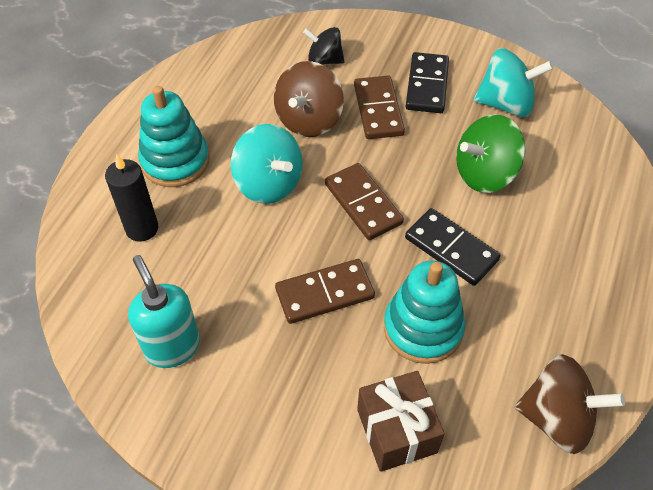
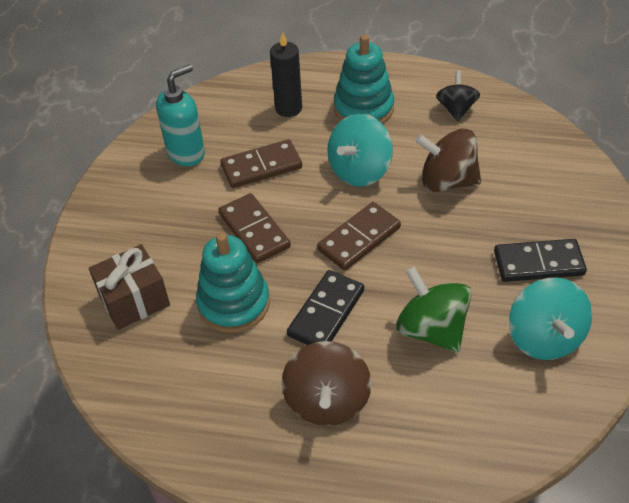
camera: 80 degrees right, 5 degrees down
black spinning top [303,27,345,64] -> black spinning top moved to [436,71,480,122]
brown domino [354,76,405,139] -> brown domino moved to [221,139,302,188]
brown spinning top [515,354,625,454] -> brown spinning top moved to [282,341,371,426]

